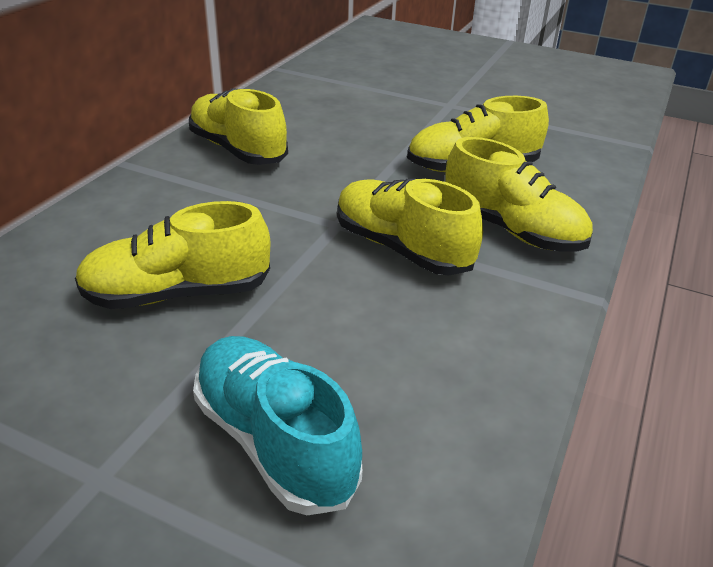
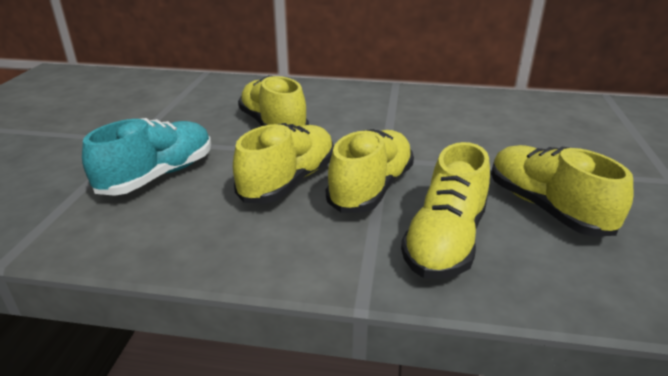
camera: 75 degrees right, 5 degrees down
yellow shoe [189,88,288,165] -> yellow shoe moved to [233,123,334,204]

